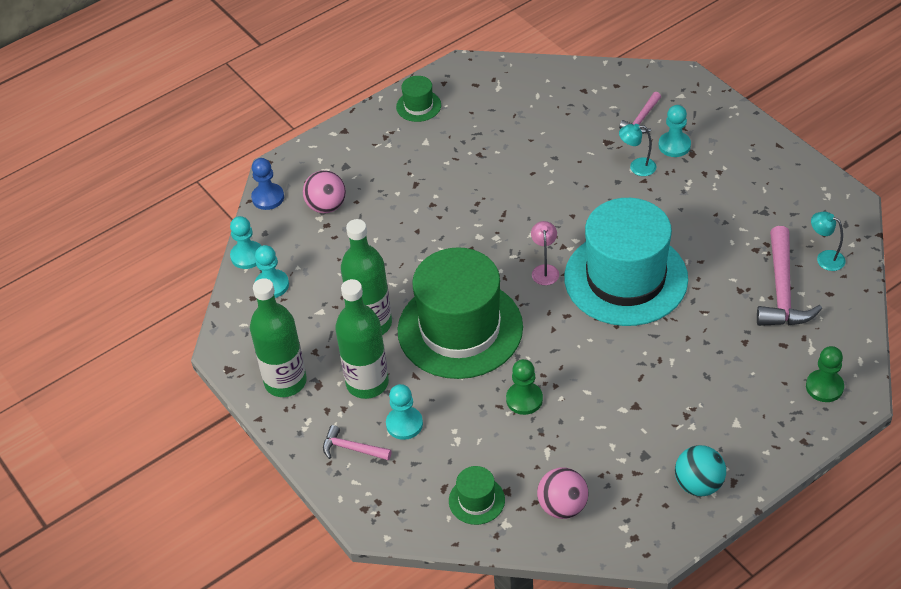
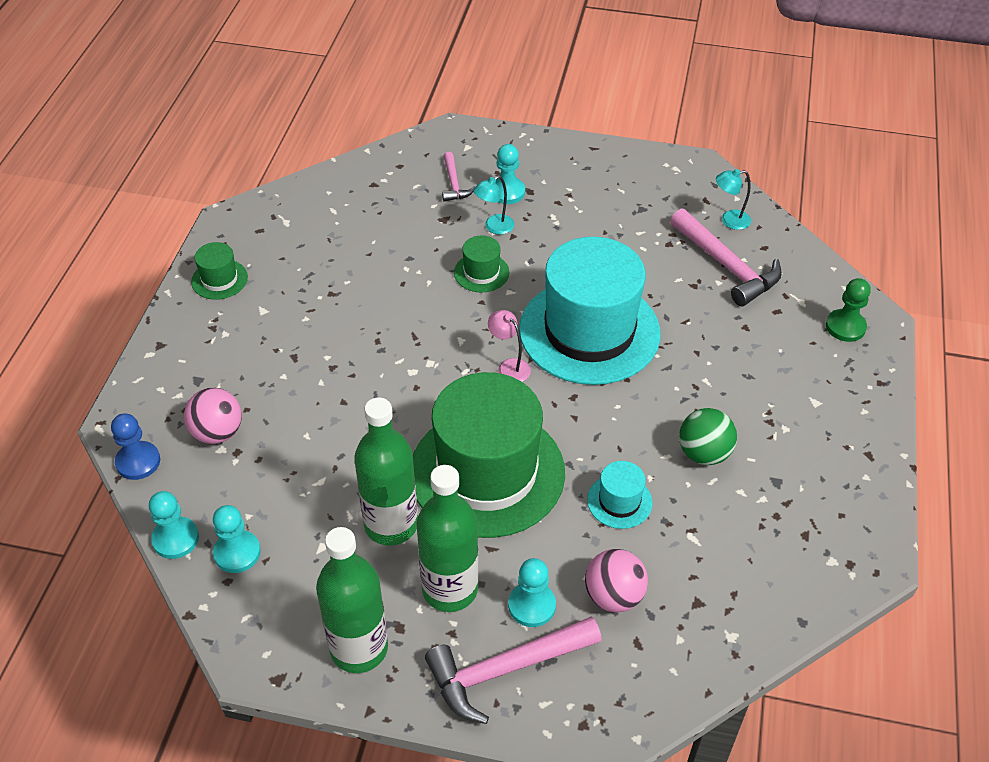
camera: 45 degrees left, 0 degrees up
pink hammer [323,425,392,460] -> pink hammer [425,616,602,724], size x1.86
green hat [449,466,505,525] -> green hat moved to [454,235,509,292]
green pawn [506,359,543,415] -> turquoise hat [587,461,653,529]
pink ball [537,467,589,519] -> pink ball moved to [585,549,648,612]
turquoise ball [675,445,726,496] -> none
none -> green ball [679,408,737,465]

